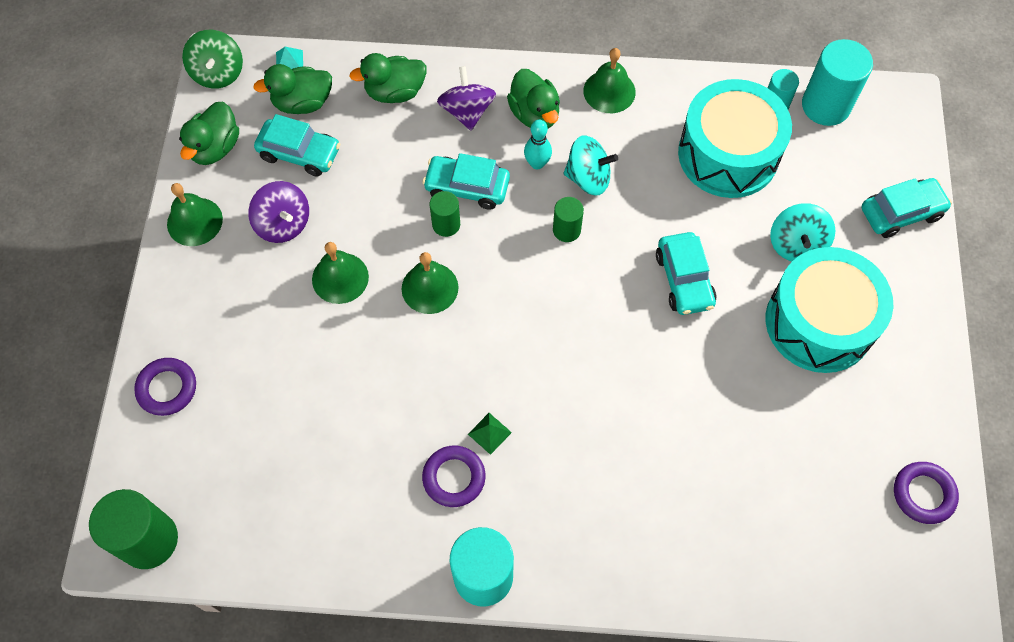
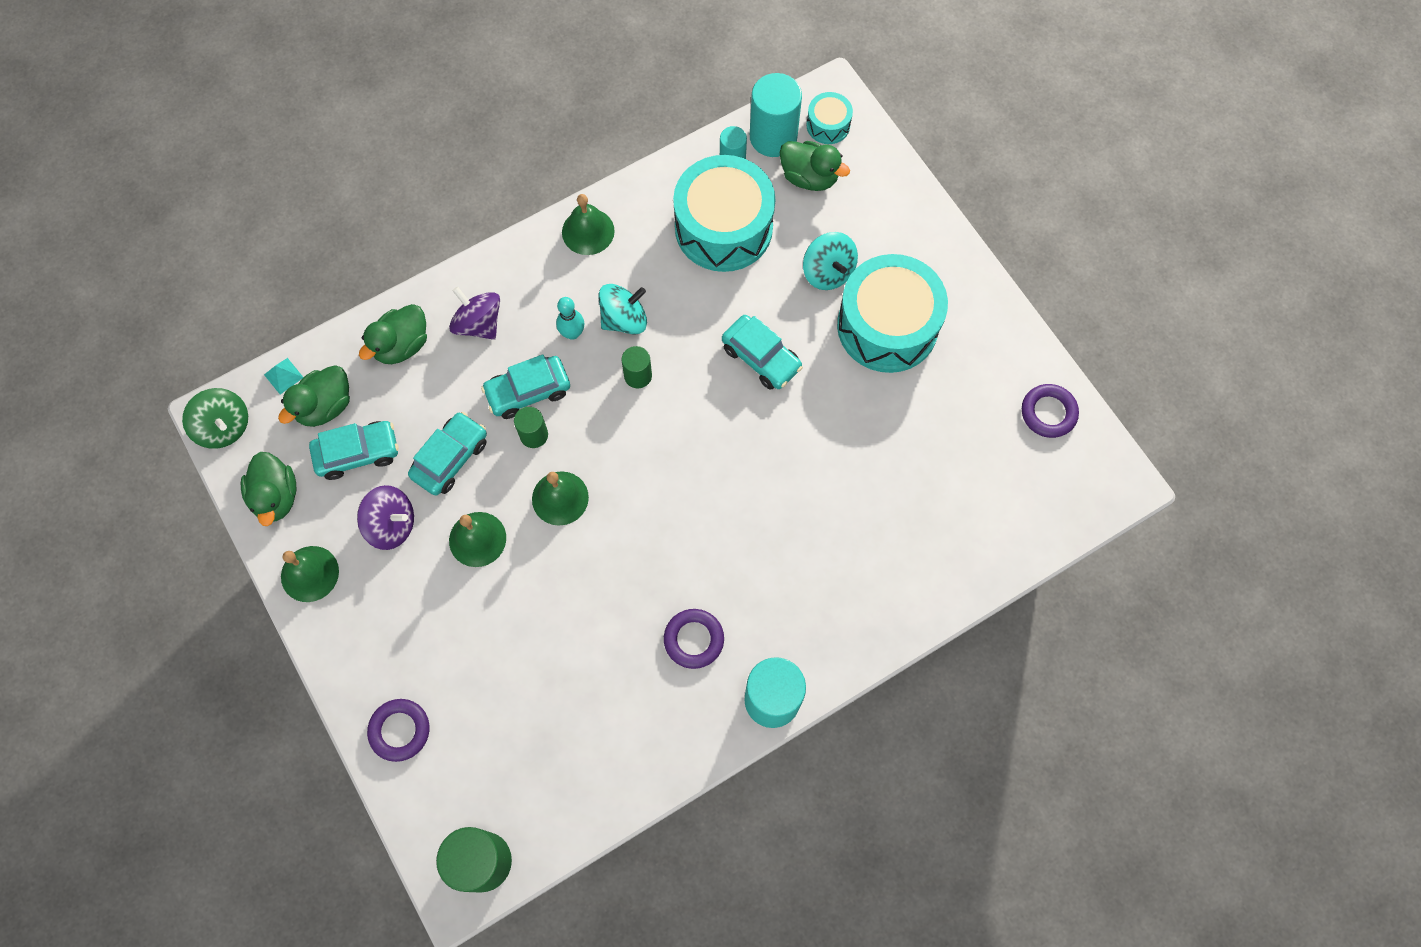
camera: 35 degrees left, 5 degrees up
green pyramid [468,413,512,455] -> none
green duck [507,69,560,128] -> green duck moved to [780,141,850,191]
turquoise car [862,178,952,238] -> turquoise car moved to [408,412,487,495]
none -> turquoise drum [806,92,853,144]

